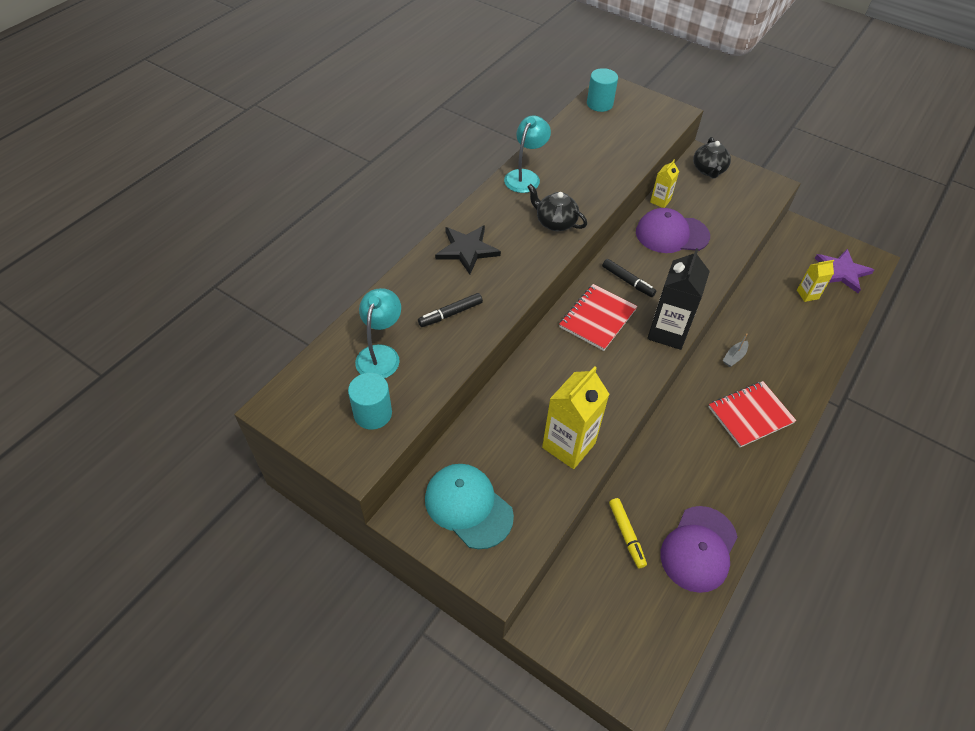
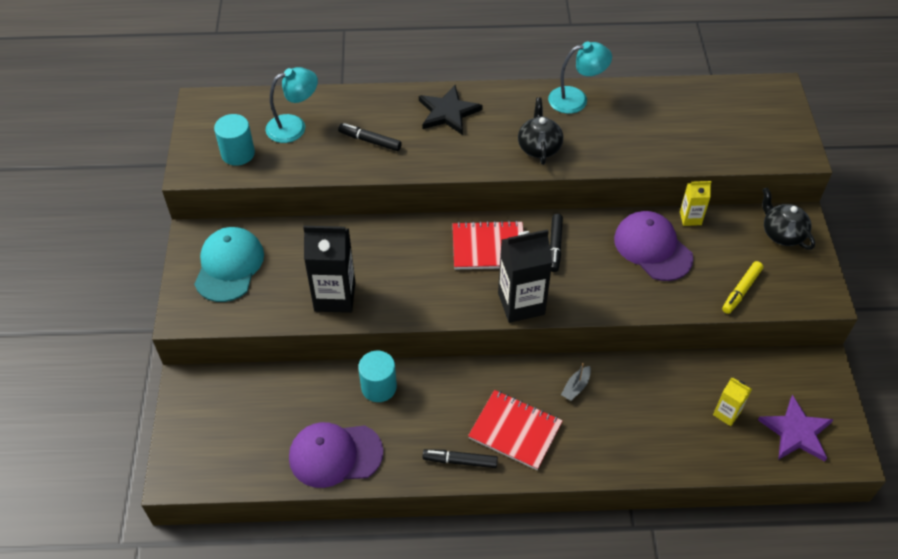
camera: 55 degrees right, 0 degrees up
yellow carton [542,366,610,469] -> black carton [303,226,356,313]
turquoise cylinder [587,68,618,112] -> turquoise cylinder moved to [358,351,397,402]
yellow marker [609,498,647,568] -> yellow marker moved to [722,261,763,314]
black teapot [693,137,731,178] -> black teapot turned 90 degrees clockwise [762,188,815,250]
grey boat [723,333,748,367] -> grey boat turned 60 degrees counterclockwise [561,363,591,401]
none -> black marker [422,449,498,468]

